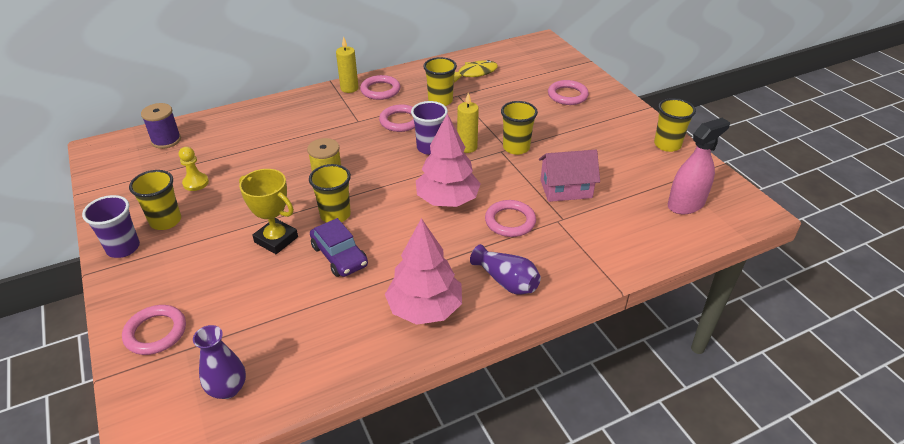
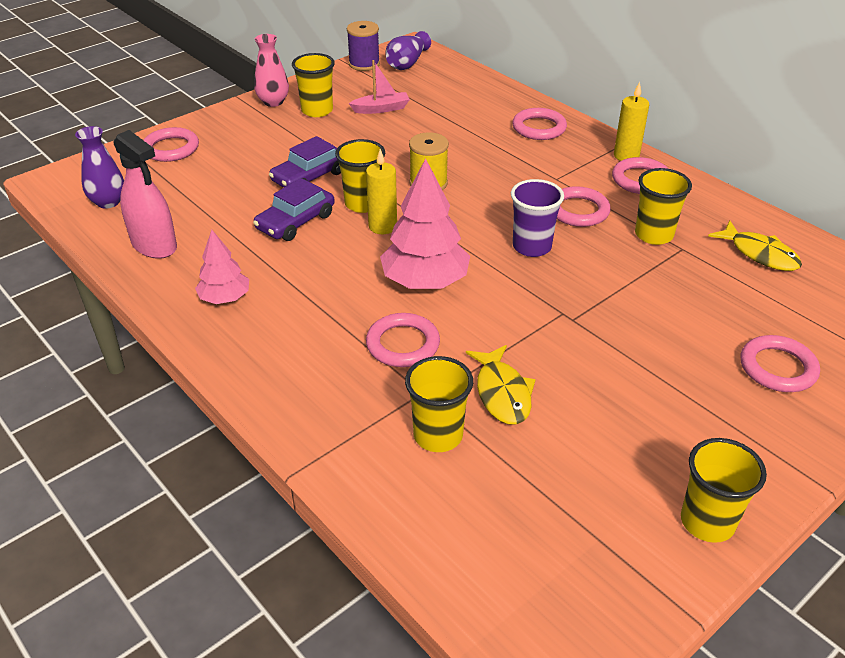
camera: 75 degrees right, 0 degrees up
purple cup [82,195,140,258] -> pink vase [254,34,289,107]
purple spool [141,103,181,149] -> purple spool moved to [347,21,380,71]
yellow pawn [179,147,209,191] -> pink boat [349,60,410,114]
yellow trophy [239,169,298,254] -> purple car [269,136,341,188]
pink tree [385,218,462,325] -> pink tree [195,230,249,304], size x0.59
yellow candle [457,93,479,153] -> yellow candle moved to [366,149,397,234]
purple vase [470,244,541,295] -> purple vase moved to [385,31,431,70]
yellow cup [501,101,538,155] -> yellow cup moved to [405,356,473,452]
pink house [539,150,600,202] -> yellow fish [466,345,536,425]
pink spray bottle [668,118,730,214] -> pink spray bottle moved to [113,130,177,259]
none -> pink ring [512,108,567,140]

